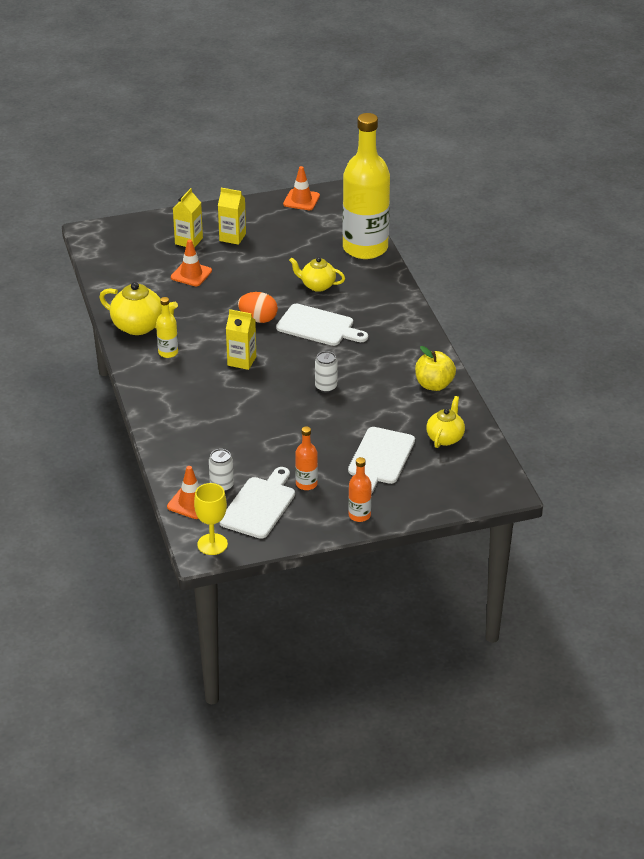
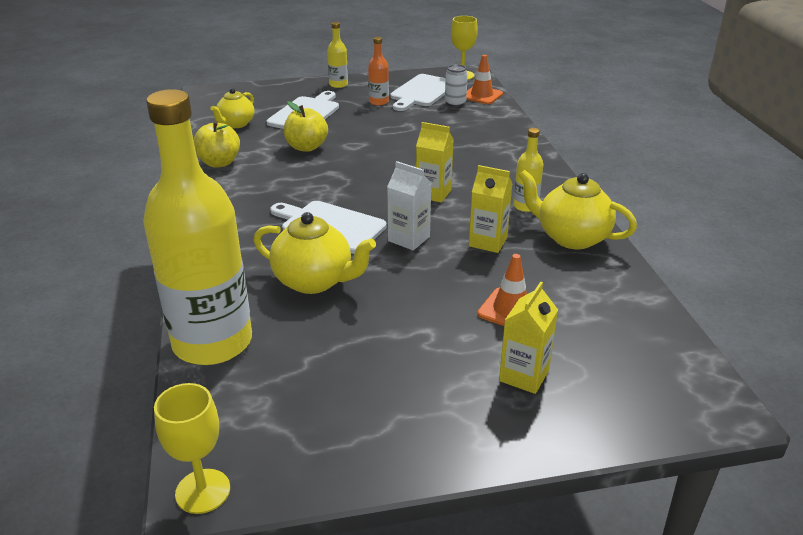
camera: 175 degrees left, 5 degrees down
yellow carton [218,188,246,245] -> yellow carton moved to [469,165,512,253]
orange egg [238,292,278,323] -> white carton [387,161,431,250]
orange traffic cone [283,166,320,210] -> none
yellow teapot [289,257,345,292] -> yellow teapot [253,212,376,294], size x1.50
white can [315,351,337,393] -> none
orange bottle [348,457,372,522] -> yellow bottle [327,22,348,88]
none -> yellow goblet [154,383,230,514]
none -> yellow apple [284,101,328,152]

